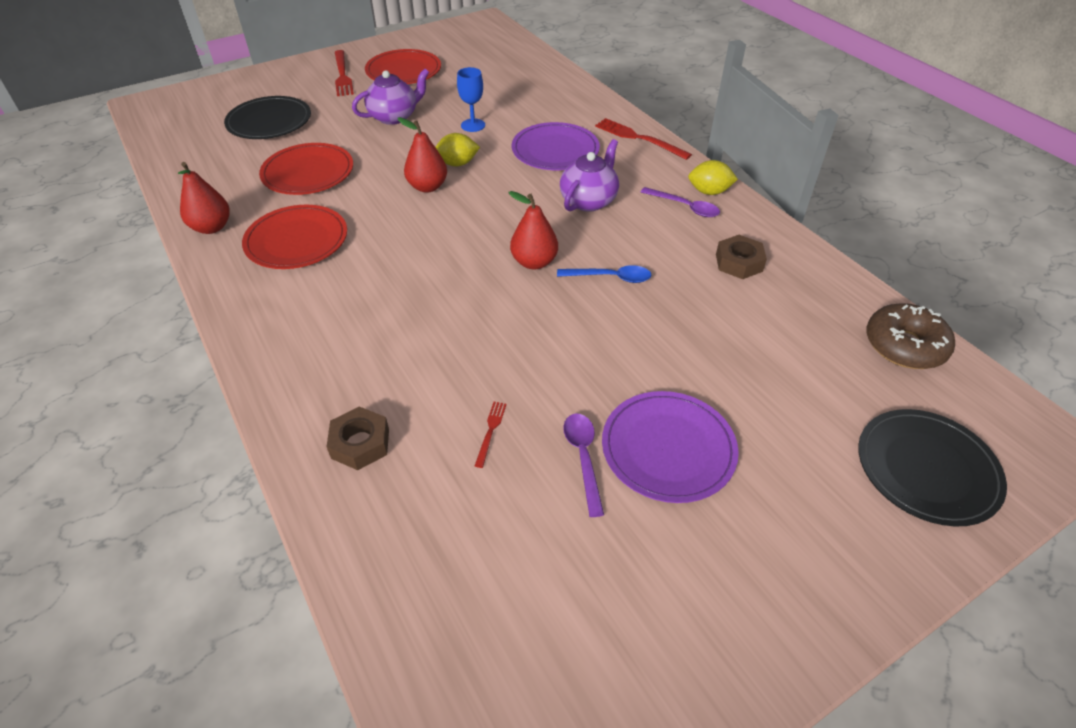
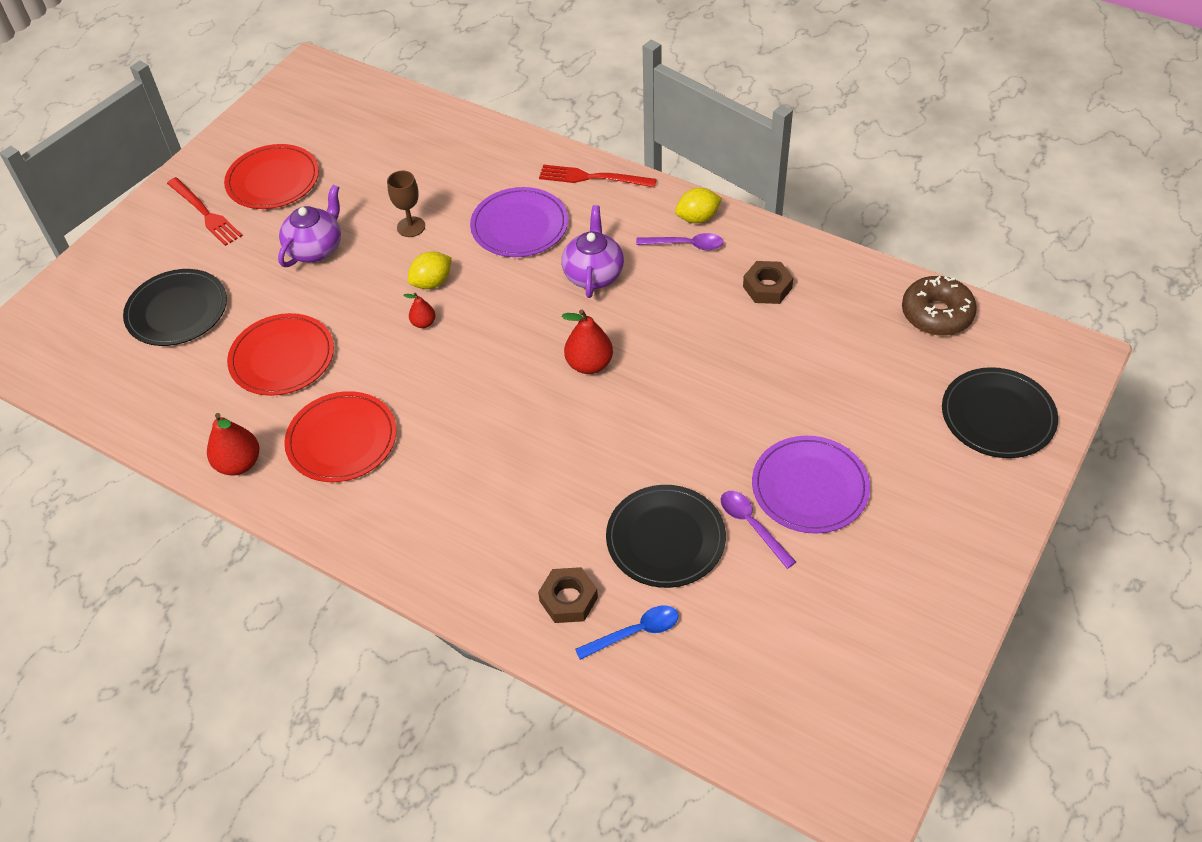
camera: 25 degrees left, 5 degrees up
red pear [398,117,447,193] -> red pear [403,293,435,328], size x0.57
blue goblet [457,67,485,132] -> brown goblet [387,171,425,237]
red fork [475,402,507,468] -> black plate [606,485,726,588]
blue spoon [557,265,651,283] -> blue spoon moved to [575,605,679,660]

